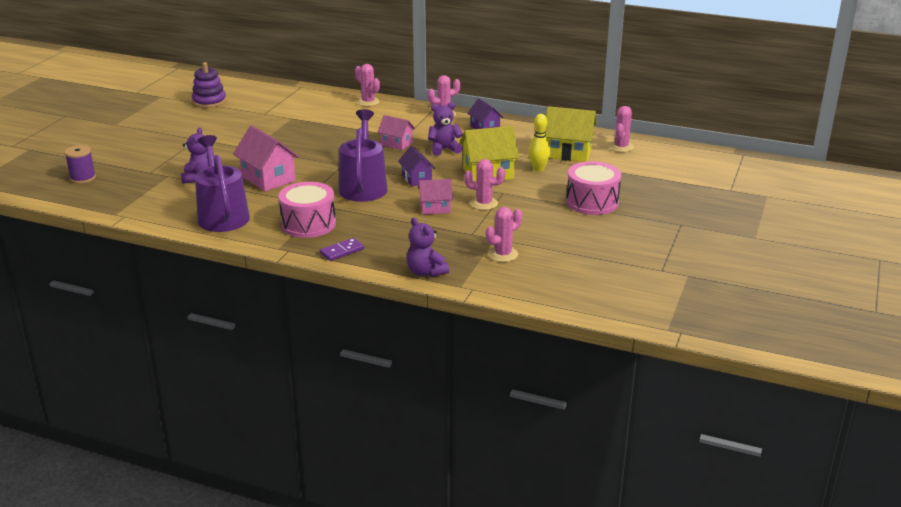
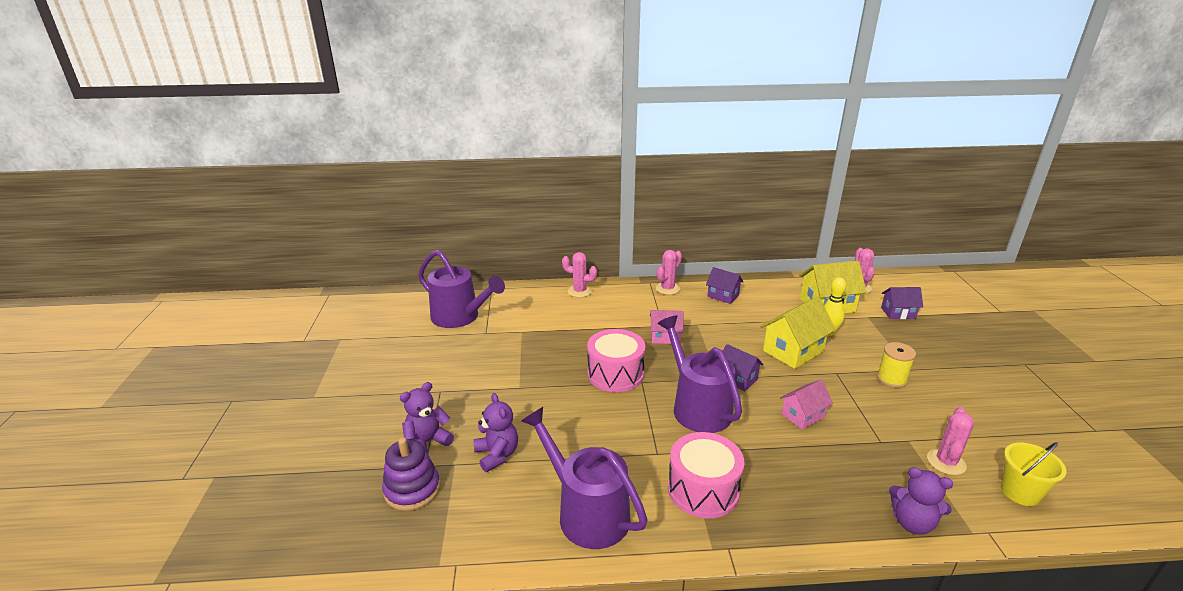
camera: 25 degrees left, 0 degrees up
purple spool [64,145,96,184] -> none
purple stacking toy [192,62,226,108] -> purple stacking toy moved to [382,438,440,511]
pink house [233,126,300,192] -> none
purple domino [320,238,364,261] -> none
purple teddy bear [428,102,463,156] -> purple teddy bear moved to [400,382,454,454]
pink cactus [464,159,505,210] -> none
pink drum [566,161,621,215] -> pink drum moved to [587,329,645,392]
none -> purple watering can [418,250,505,328]
none -> yellow spool [877,342,916,388]
none -> purple house [881,287,923,319]
none -> yellow bucket [1001,442,1066,506]

